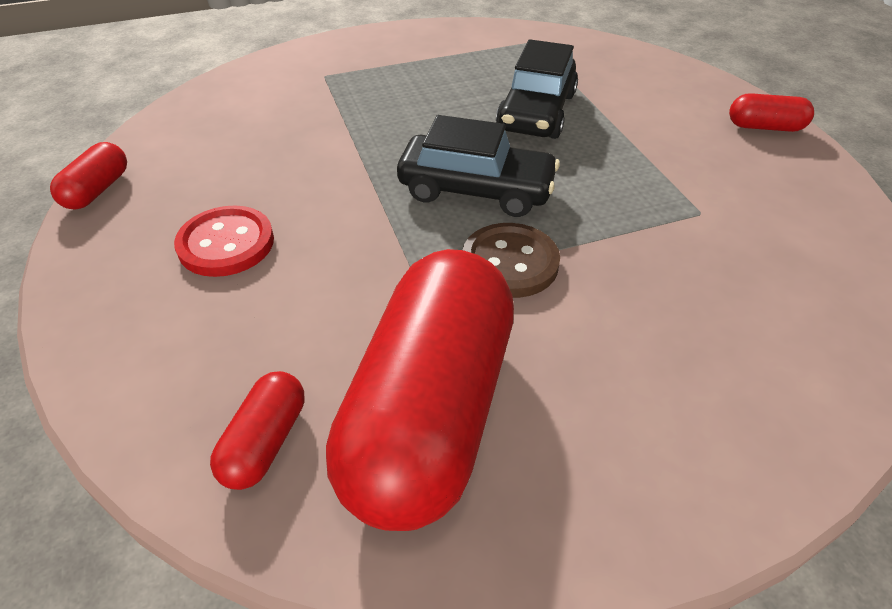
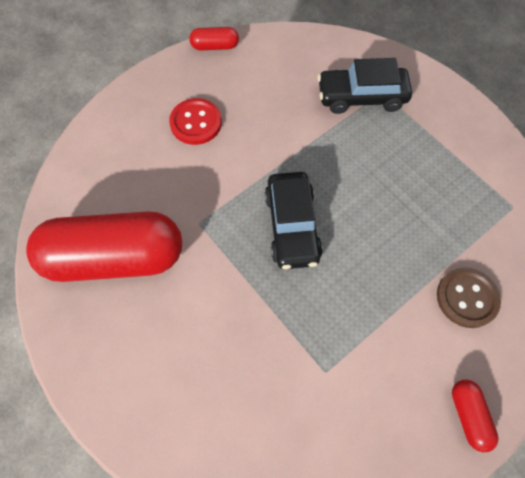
camera: 70 degrees right, 20 degrees up
red capsule [210,371,304,490] -> none
brown button [463,223,560,298] -> brown button moved to [437,267,501,328]
black car [496,39,578,139] -> black car moved to [318,58,412,114]

